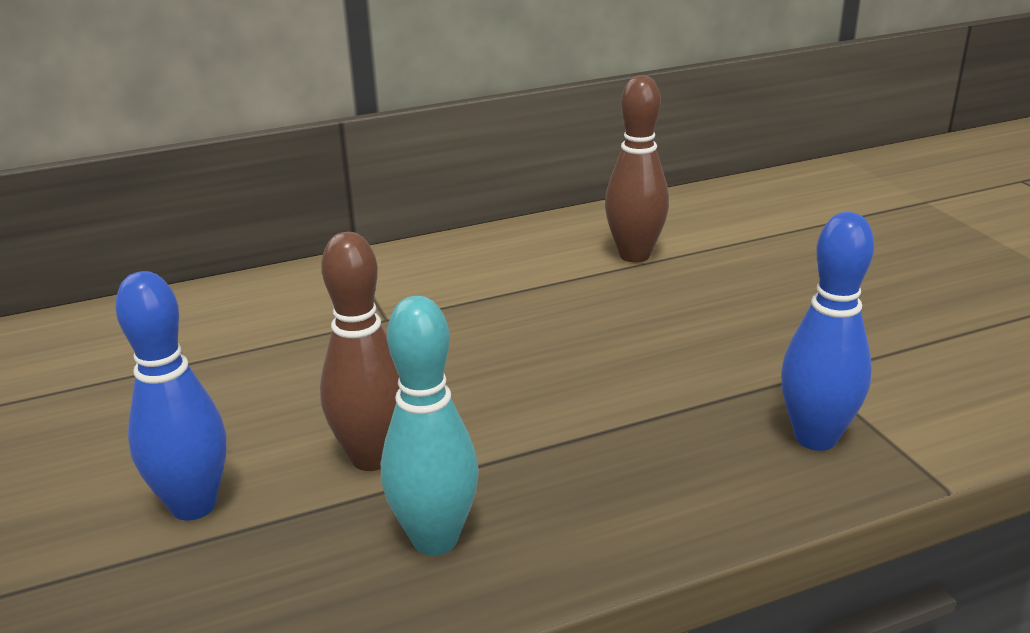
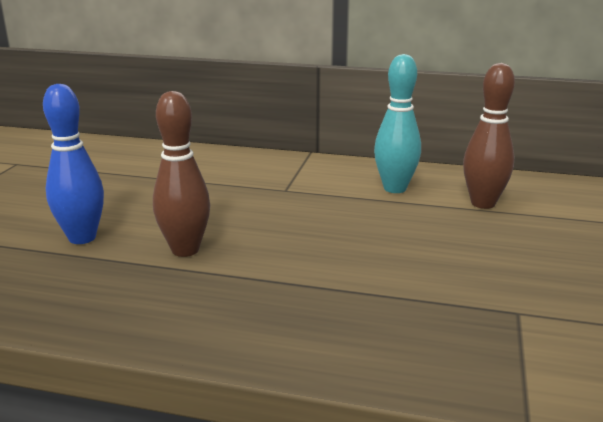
camera: 35 degrees right, 5 degrees down
turquoise bowling pin [381,296,479,555] -> turquoise bowling pin moved to [374,54,421,193]
blue bowling pin [781,212,874,451] -> none

